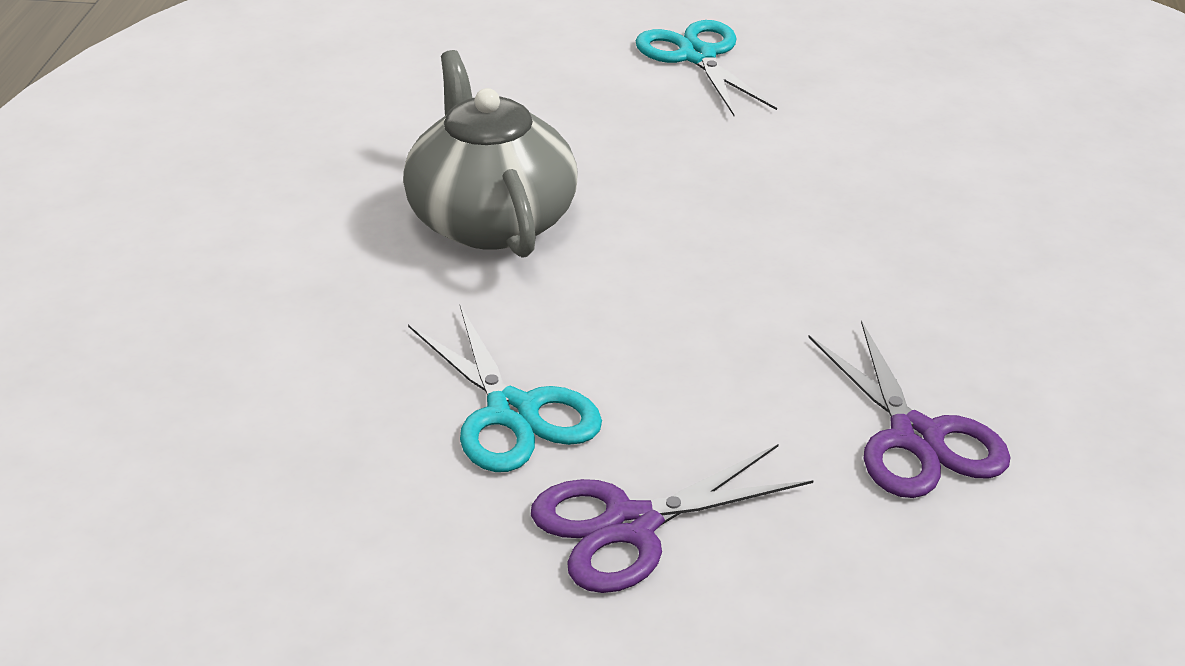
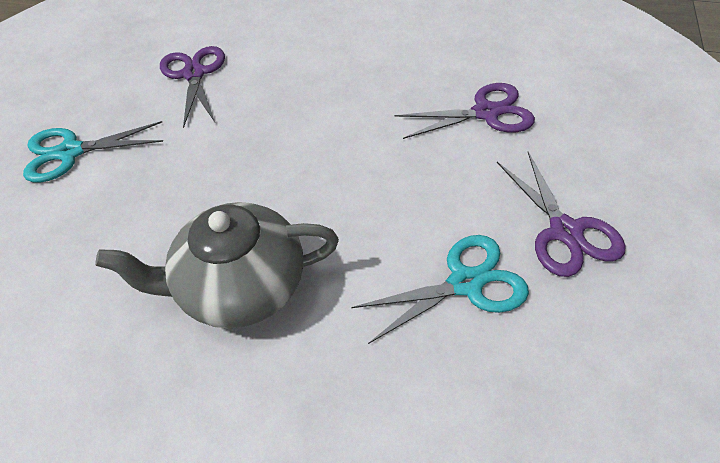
camera: 80 degrees left, 15 degrees up
none -> purple scissors [160,46,225,128]

